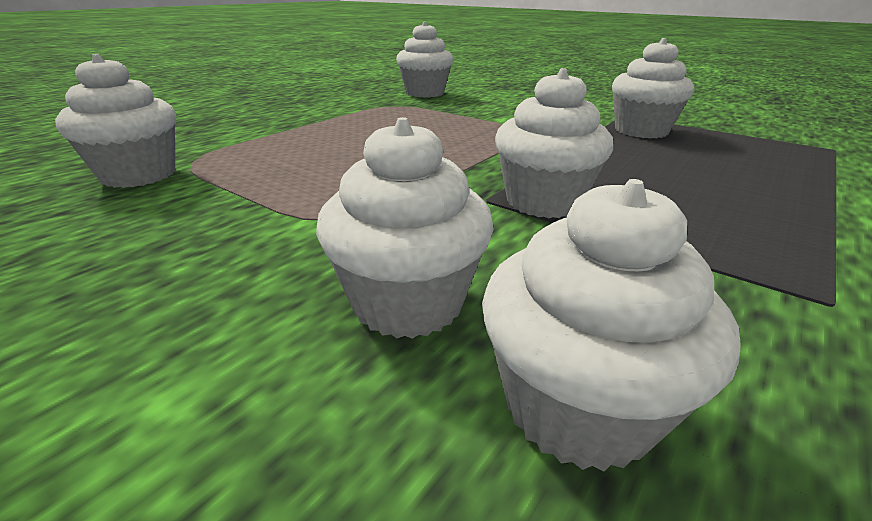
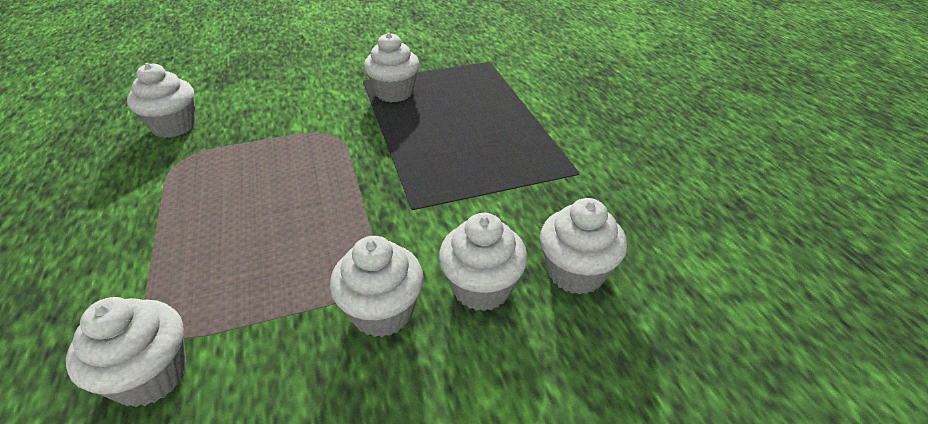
camera: 55 degrees left, 10 degrees up
white cupcake [495,68,613,218] -> white cupcake moved to [330,236,424,337]

